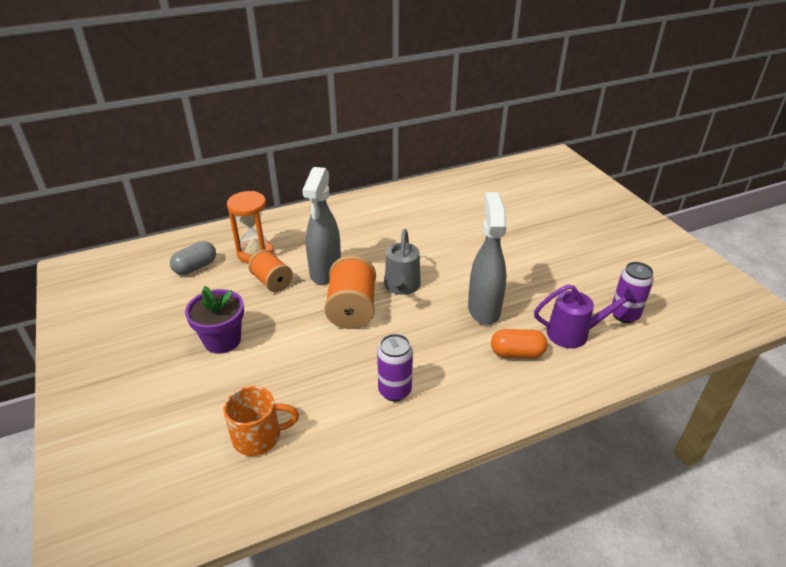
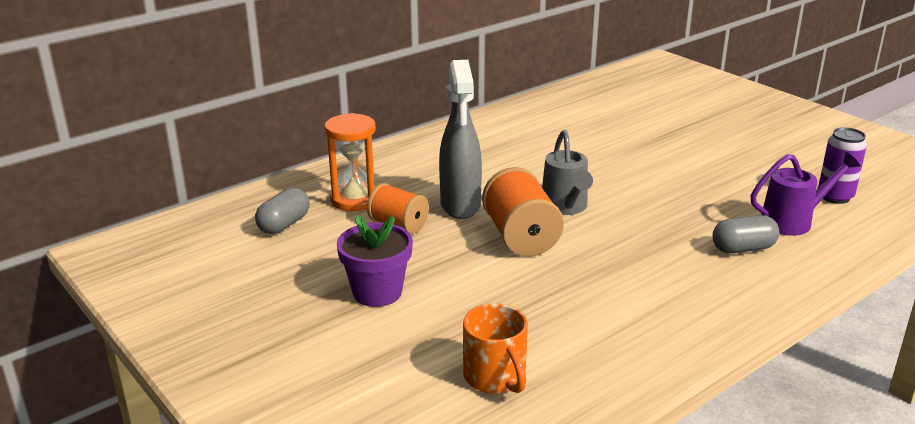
camera: 15 degrees left, 10 degrees down
orange mug [223,386,299,456] -> orange mug turned 90 degrees clockwise [463,303,528,394]
purple can [377,334,413,401] -> none
grey spray bottle [468,192,507,325] -> none
orange capsule [491,329,547,358] -> grey capsule [713,215,779,253]

